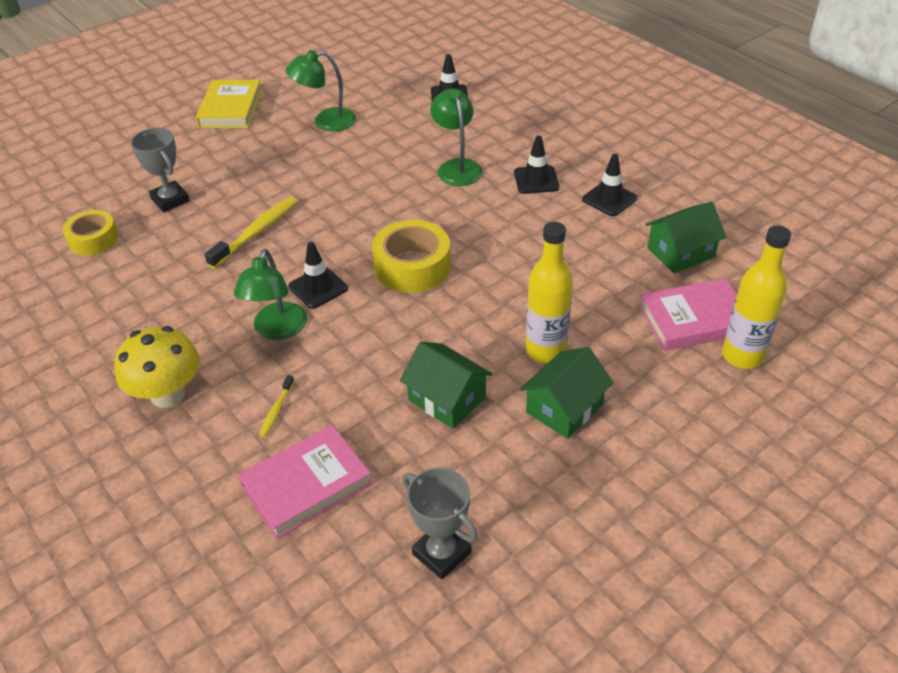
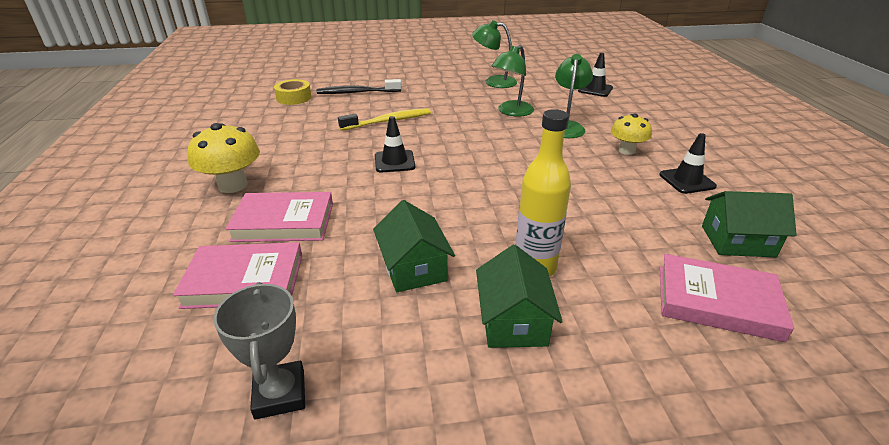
camera: 30 degrees right, 10 degrees down
grey trophy [130,128,190,212] -> black toothbrush [317,79,402,94]
yellow book [196,80,262,128] -> none
green lamp [234,249,307,340] -> green lamp moved to [492,45,534,117]
yellow toothbrush [259,375,294,437] -> pink book [226,192,333,242]
yellow tape [372,220,450,293] -> none
black traffic cone [514,136,560,194] -> yellow mushroom [611,113,652,155]
green house [520,347,614,439] -> green house turned 75 degrees counterclockwise [476,245,563,348]
yellow bottle [722,225,791,369] -> none

